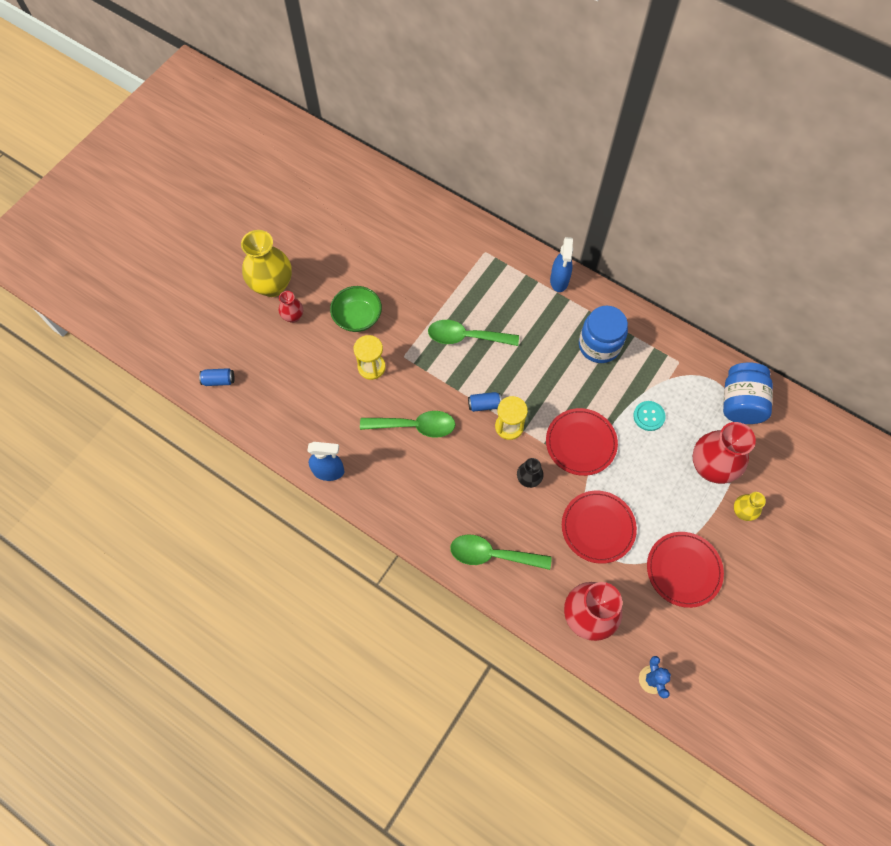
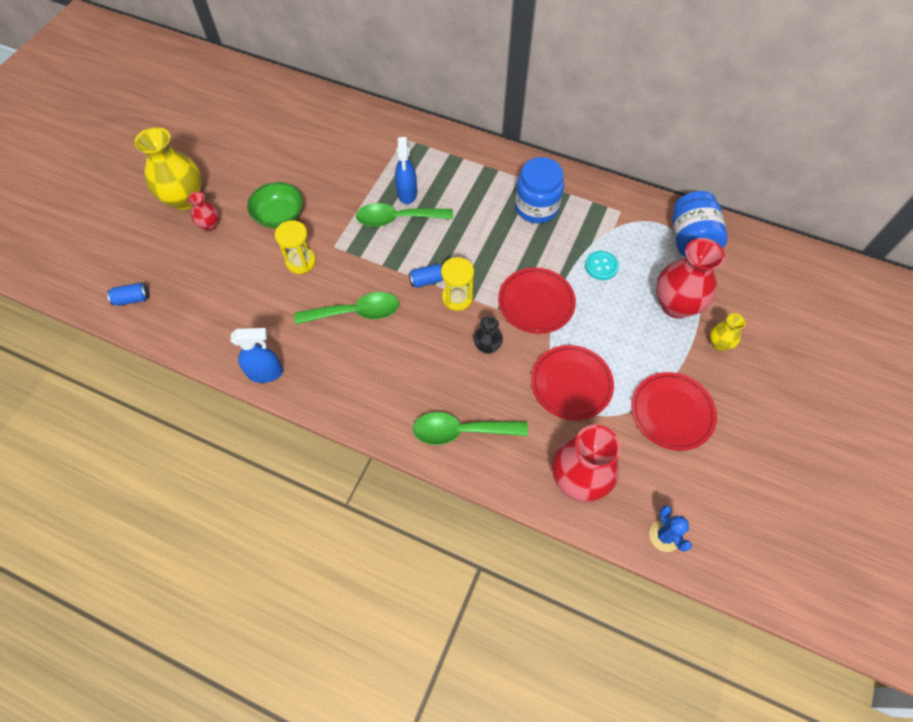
camera: 10 degrees left, 5 degrees down
blue spray bottle [550,237,573,292] -> blue spray bottle moved to [395,137,417,204]

